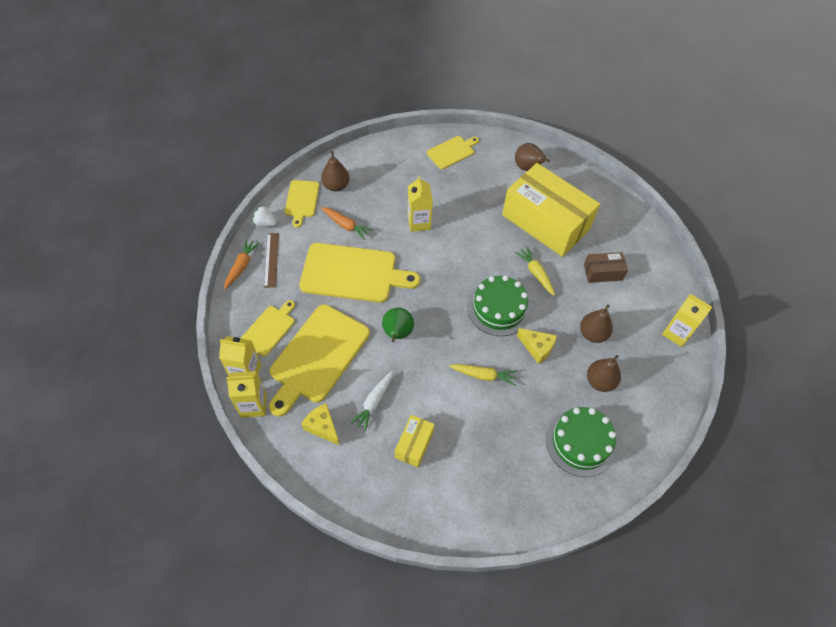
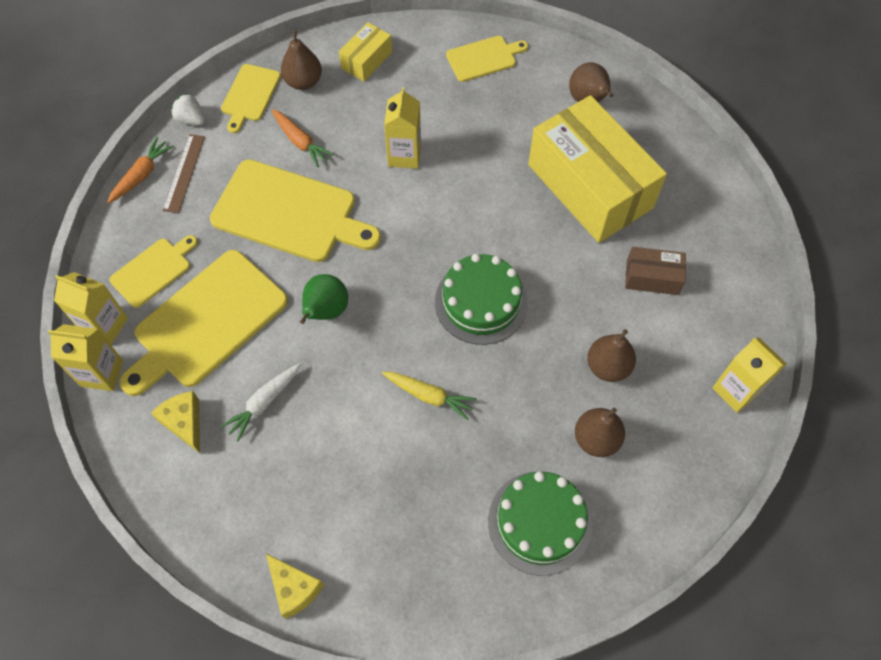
camera: 15 degrees right, 5 degrees up
yellow box [395,415,435,468] -> yellow box moved to [339,22,392,81]
yellow carrot [515,246,555,296] -> none
yellow cheese [517,328,557,364] -> yellow cheese moved to [266,554,324,619]

